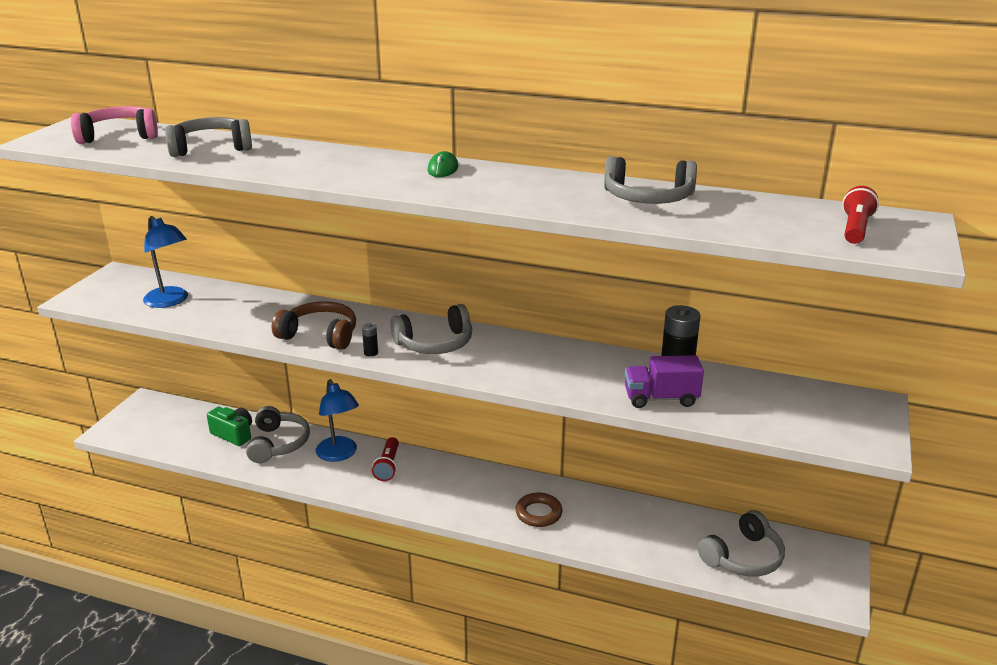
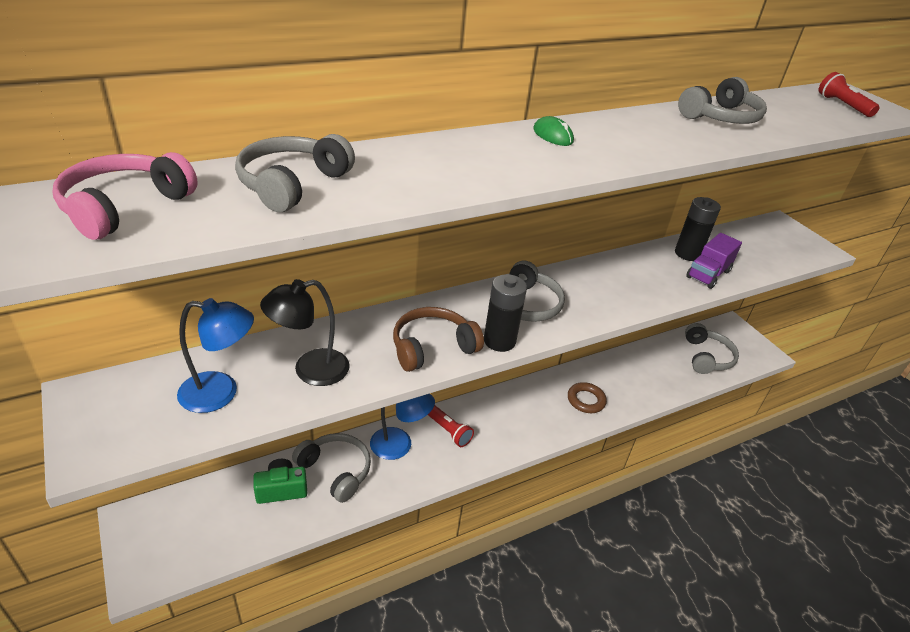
camera: 50 degrees left, 10 degrees up
black battery [362,323,378,357] -> black battery [484,274,527,352], size x2.26
none -> black lamp [260,279,350,386]

